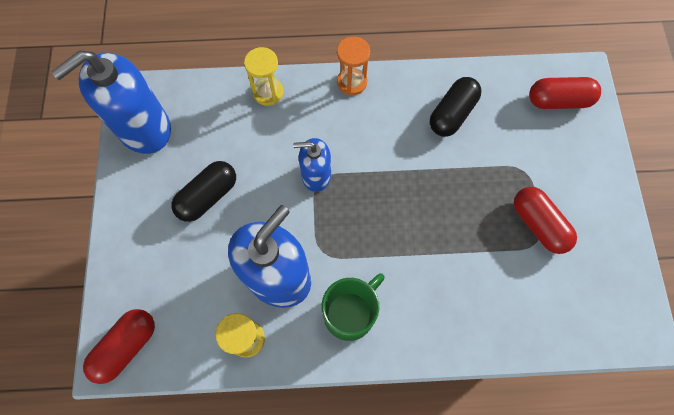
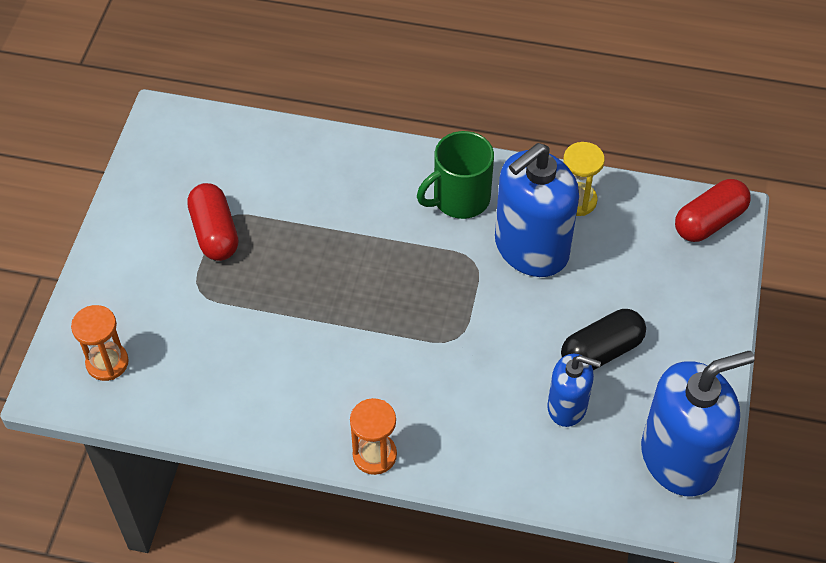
camera: 165 degrees left, 15 degrees down
yellow hourglass [244,47,283,106] -> none
blue soap dispenser [293,138,331,192] -> blue soap dispenser moved to [547,354,601,427]
black capsule [430,77,481,137] -> none
red capsule [529,77,601,109] -> orange hourglass [71,305,129,381]

